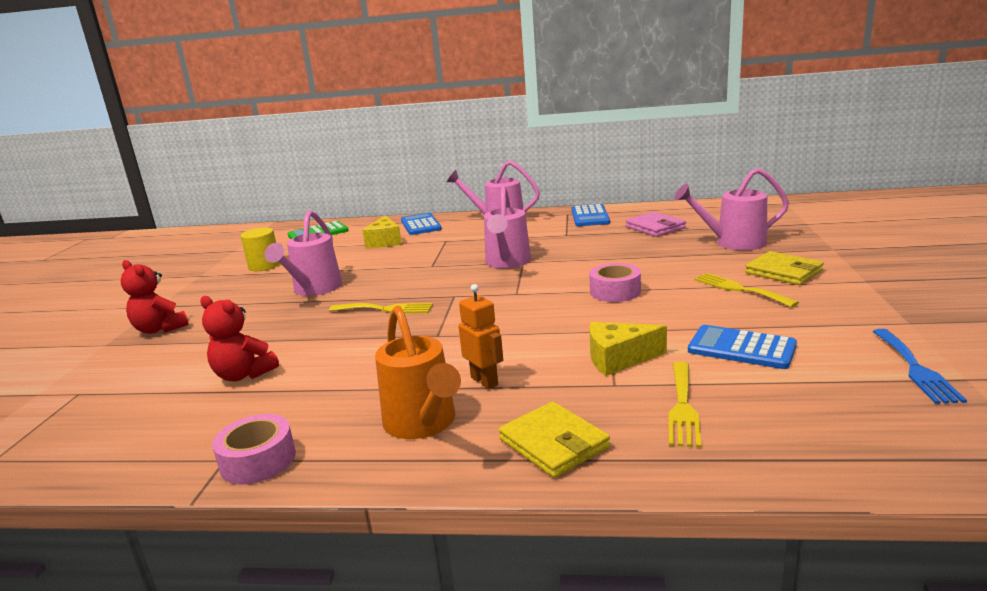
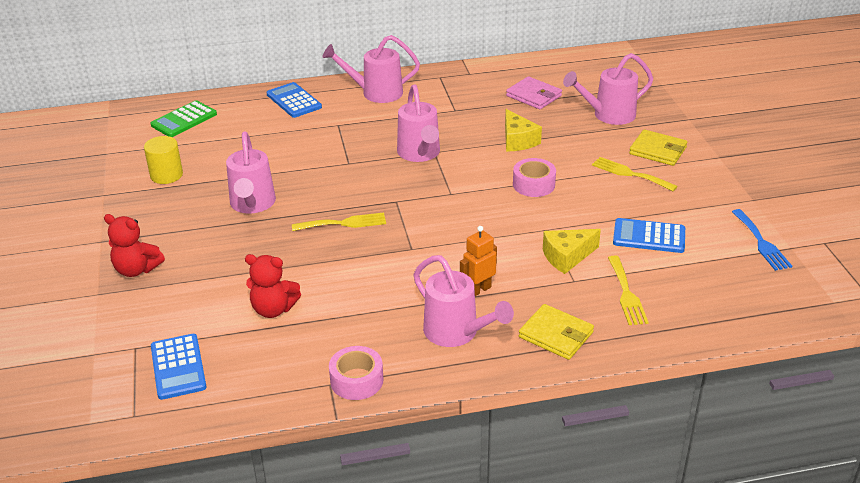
camera: 20 degrees left, 15 degrees up
yellow cheese [362,215,402,248] -> yellow cheese moved to [505,109,542,152]
orange watering can [375,305,461,439] -> pink watering can [414,255,514,347]
orange robot [458,284,503,389] -> orange robot turned 75 degrees counterclockwise [460,226,497,296]
blue calculator [571,204,610,226] -> blue calculator moved to [151,334,207,400]

